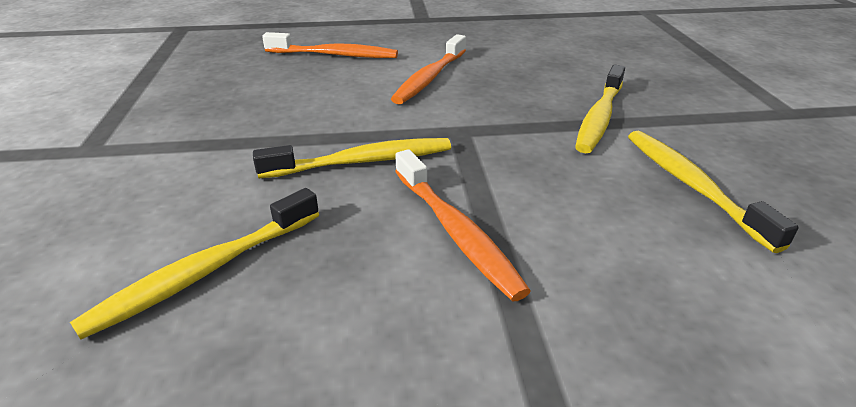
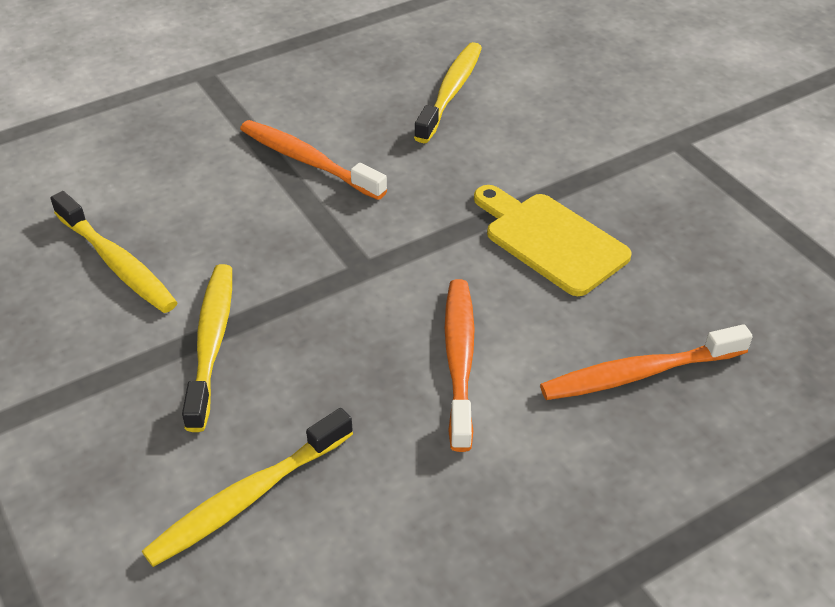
camera: 155 degrees right, 10 degrees up
yellow toothbrush [253,138,451,178] -> yellow toothbrush moved to [142,408,353,567]
none -> yellow cutting board [474,185,632,296]

